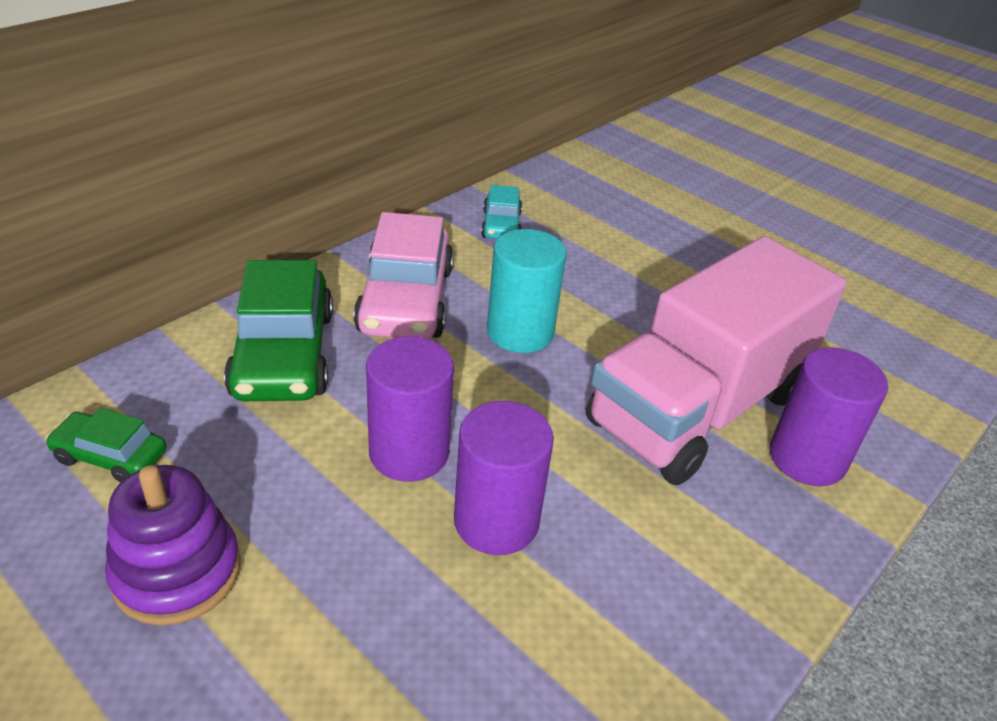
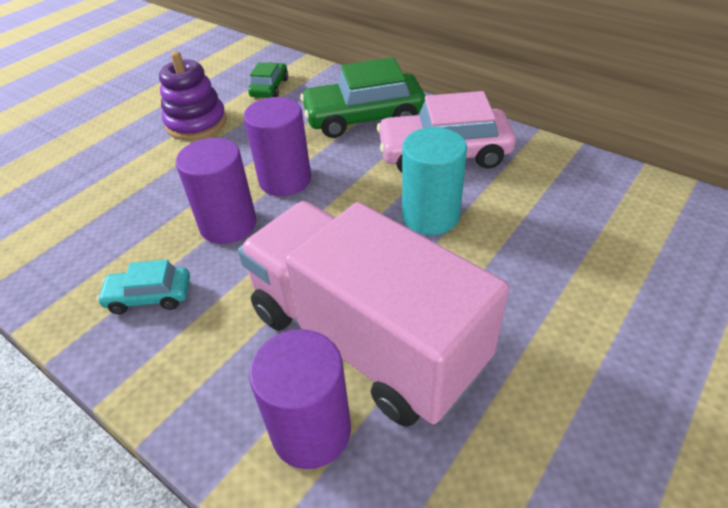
camera: 90 degrees right, 5 degrees up
turquoise car [481,185,522,239] -> turquoise car moved to [97,259,190,314]

